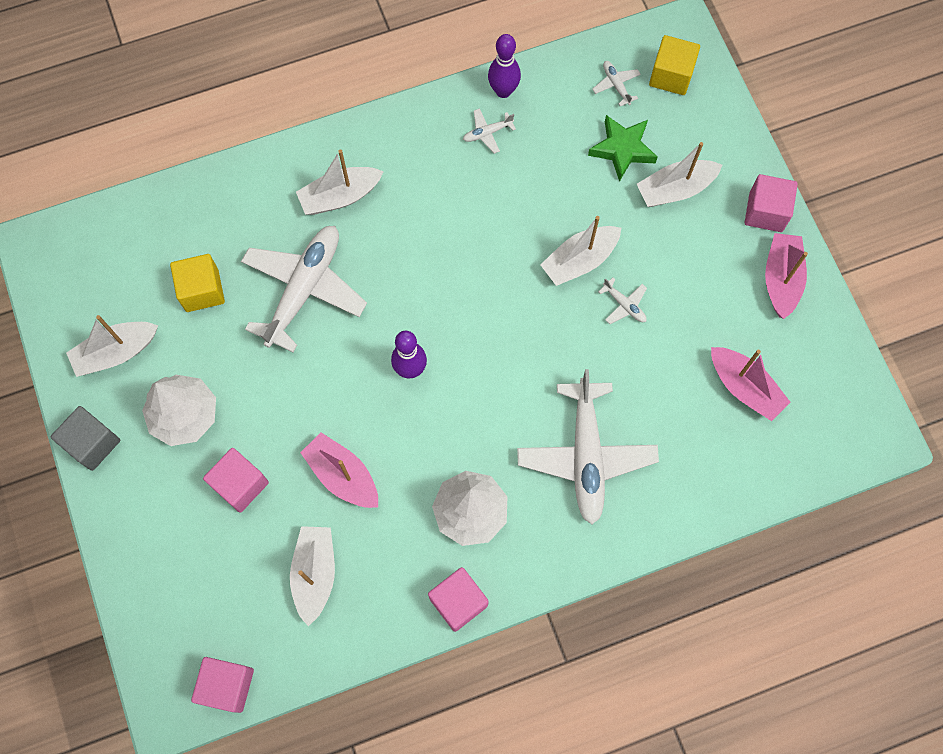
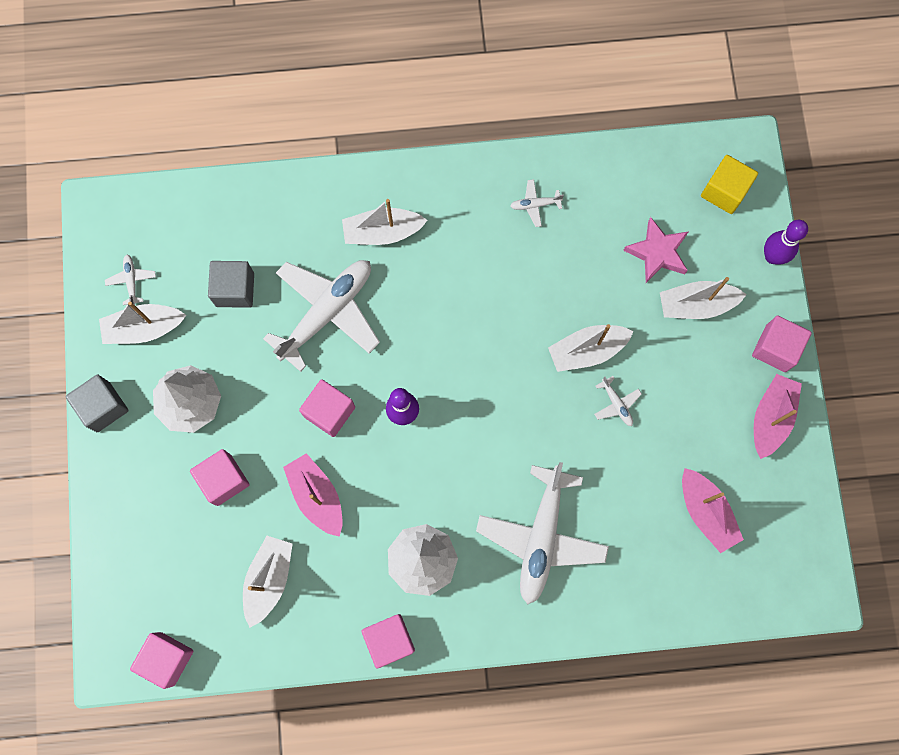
camera: 15 degrees right, 5 degrees up
yellow cube [170,254,225,312] -> grey cube [208,261,254,308]
purple bowling pin [488,34,521,98] -> purple bowling pin moved to [764,220,808,265]
green star [588,115,658,182] -> pink star [623,217,689,283]
white plane [592,61,641,106] -> white plane moved to [105,255,156,305]
none -> pink cube [299,380,355,437]

